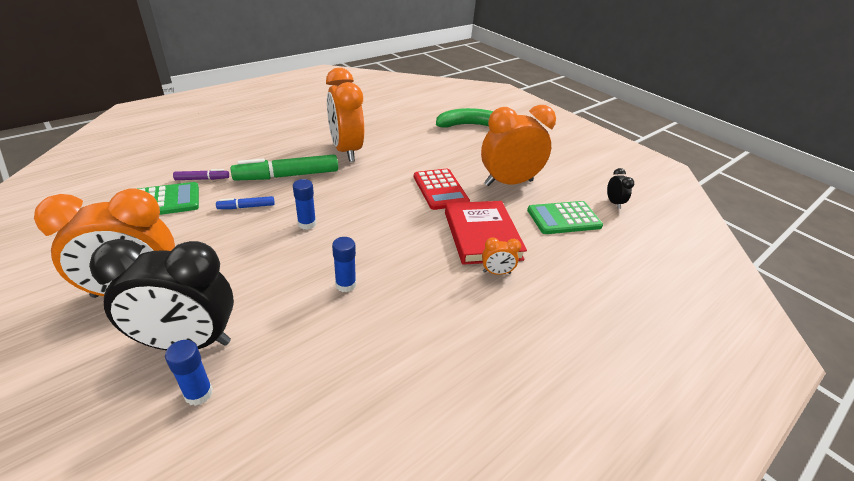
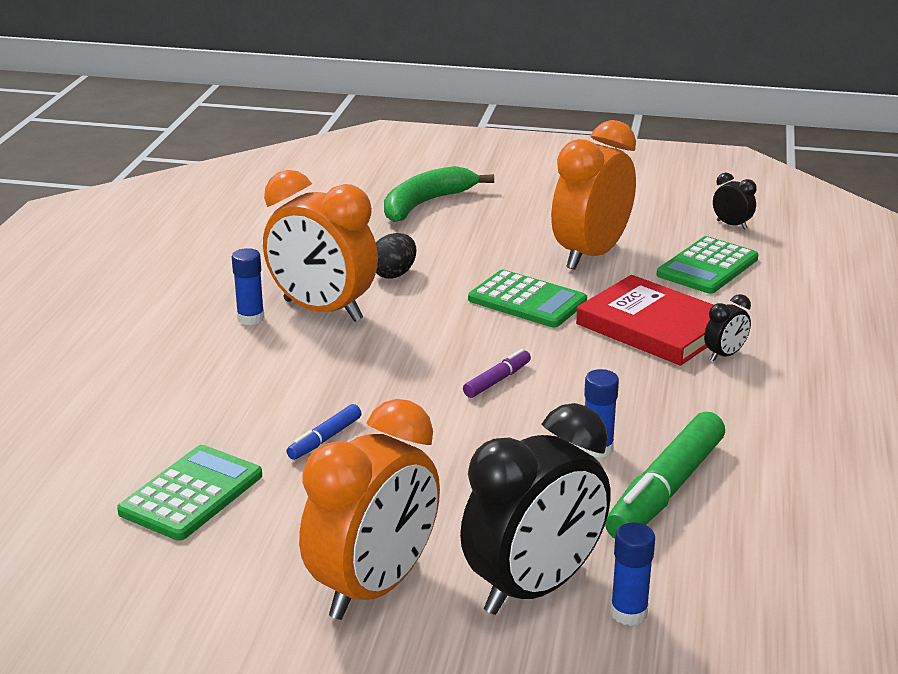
camera: 35 degrees left, 10 degrees down
purple marker [173,169,229,180] -> purple marker moved to [463,349,531,398]
green marker [230,154,338,181] -> green marker moved to [605,412,725,538]
blue glue stick [293,179,316,230] -> blue glue stick moved to [232,248,265,325]
red calculator [414,169,470,210] -> green calculator [468,270,587,327]
orange clock [482,237,521,275] -> black clock [704,294,751,361]
none -> black egg [376,233,416,279]

